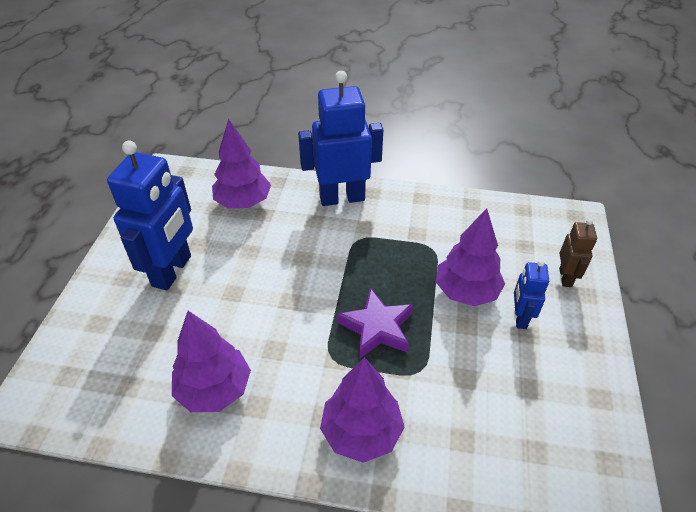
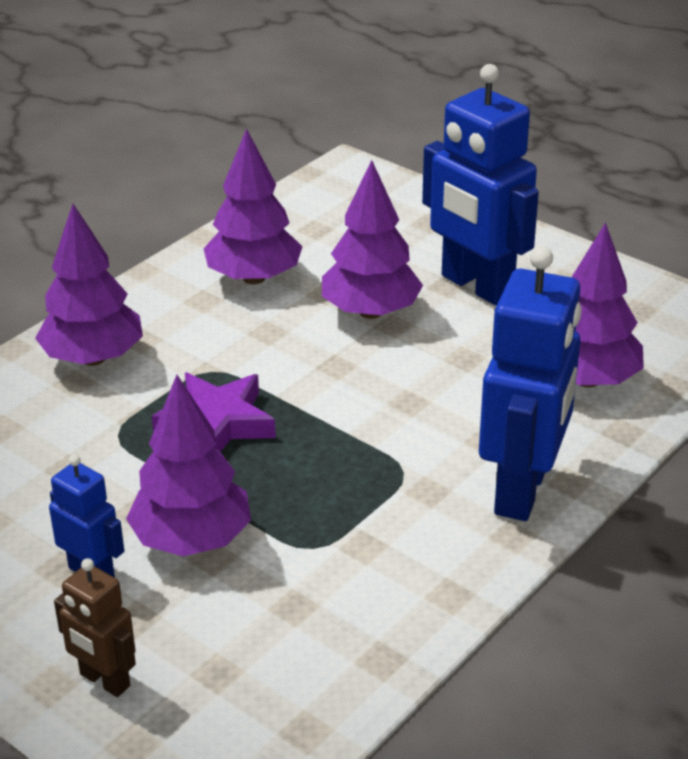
camera: 120 degrees right, 10 degrees down
none -> purple tree [322,160,423,319]

